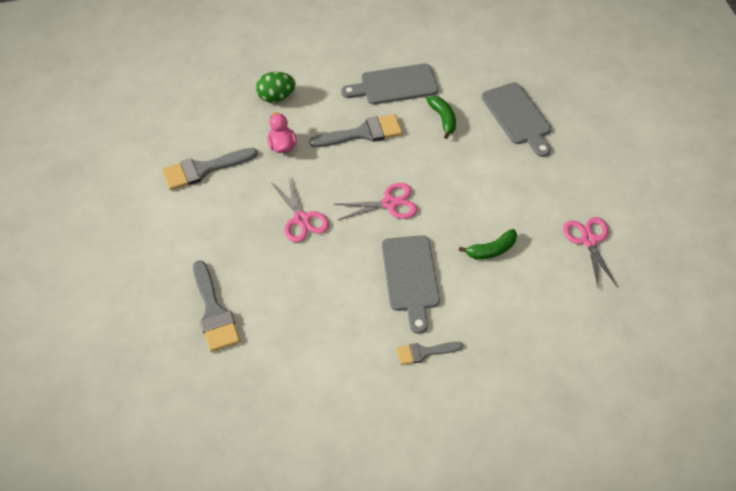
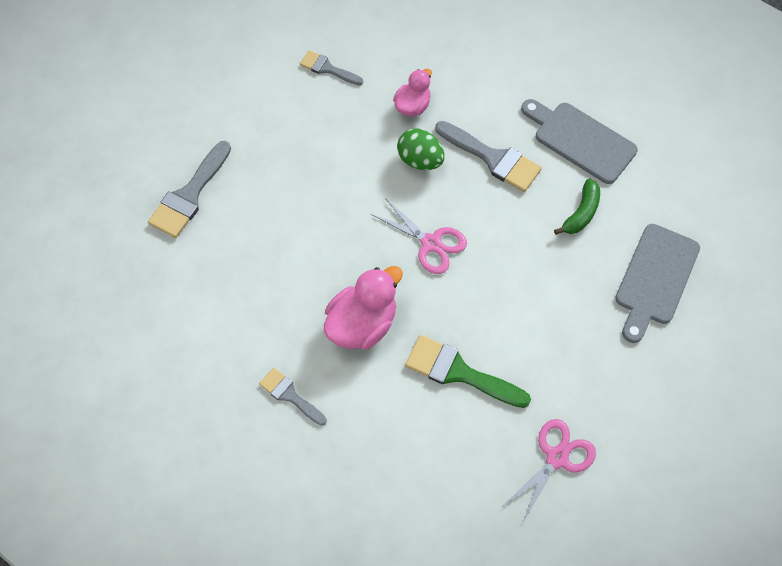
camera: 50 degrees right, 10 degrees up
grey brush [162,148,257,190] -> grey brush [300,50,363,85], size x0.61
green egg [256,72,295,103] -> green egg moved to [397,129,445,170]
pink scissors [271,175,329,242] -> none
grey cutting board [382,235,440,334] -> pink duck [324,266,403,349]
green banana [459,229,517,259] -> green brush [405,335,531,408]

